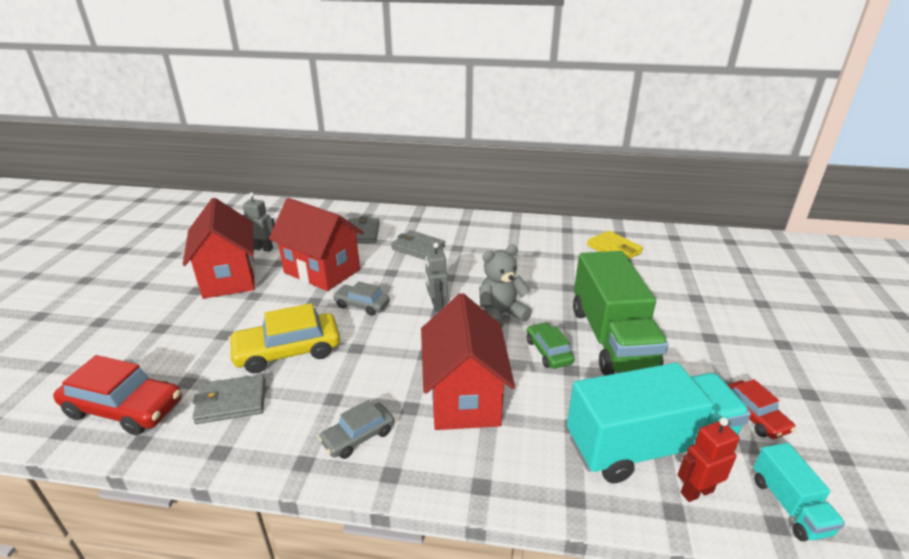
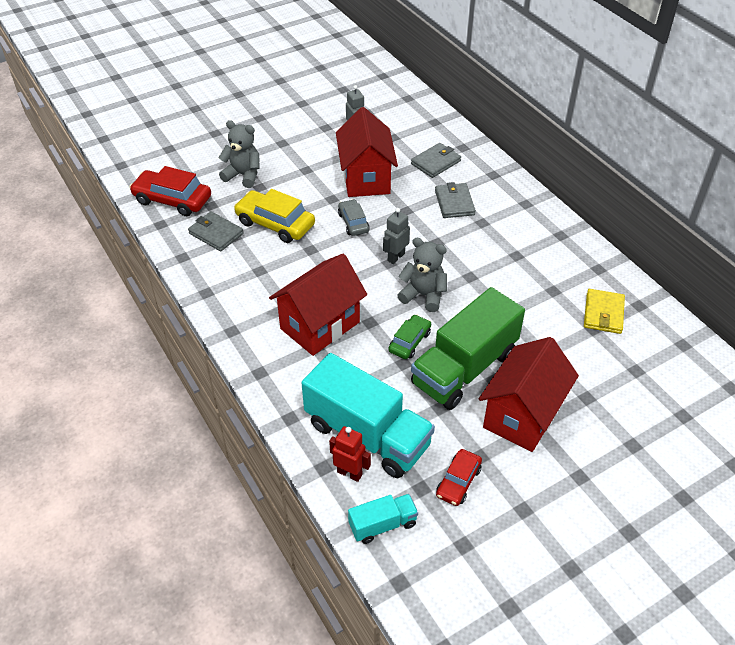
camera: 50 degrees right, 15 degrees up
red car [53,355,182,435] -> red car turned 135 degrees clockwise [129,166,211,216]
red house [183,198,256,299] -> red house moved to [479,337,579,452]
grey car [318,400,395,459] -> none
turquoise truck [753,443,845,541] -> turquoise truck turned 150 degrees counterclockwise [348,494,418,544]
none -> grey teddy bear [218,120,260,188]

